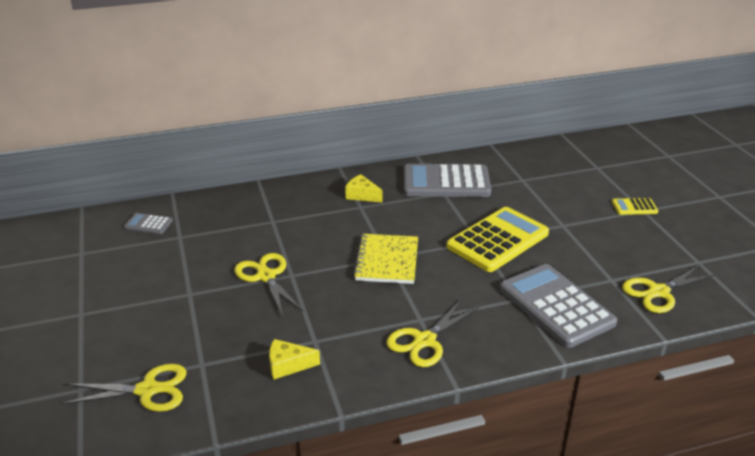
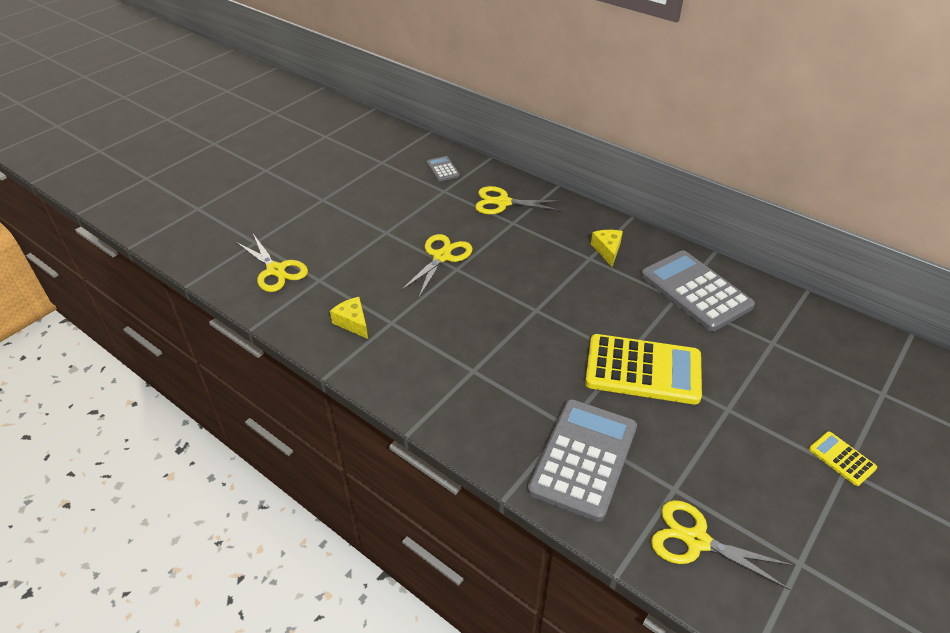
camera: 55 degrees right, 10 degrees up
yellow notebook [353,234,418,284] -> none
yellow scissors [386,299,480,367] -> yellow scissors moved to [475,186,562,214]

